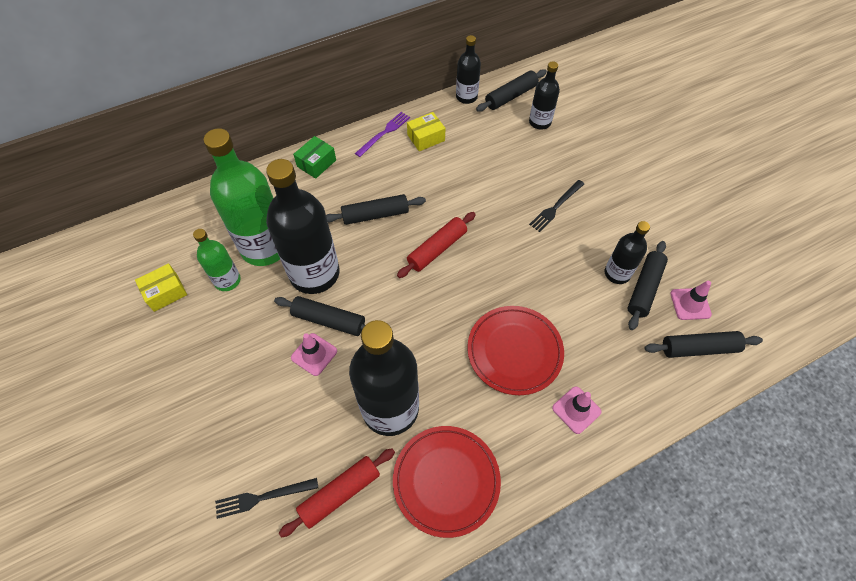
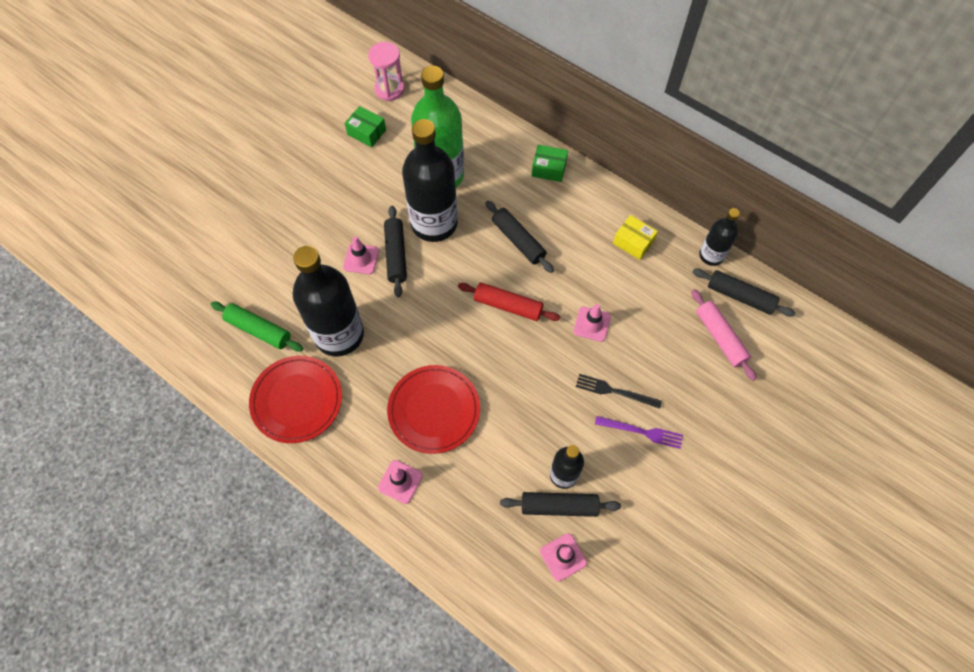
camera: 65 degrees right, 5 degrees up
yellow box [135,263,187,312] -> green box [345,106,386,147]
green bottle [193,229,241,291] -> none
black fork [215,478,318,519] -> none
red rolling pin [279,448,395,538] -> green rolling pin [211,302,303,351]
purple fork [355,112,410,157] -> purple fork moved to [595,416,683,449]
black bottle [529,61,560,130] -> pink rolling pin [691,289,757,381]
black rolling pin [644,331,763,358] -> none
none -> pink hourglass [368,42,405,101]
none -> pink traffic cone [573,304,611,342]

